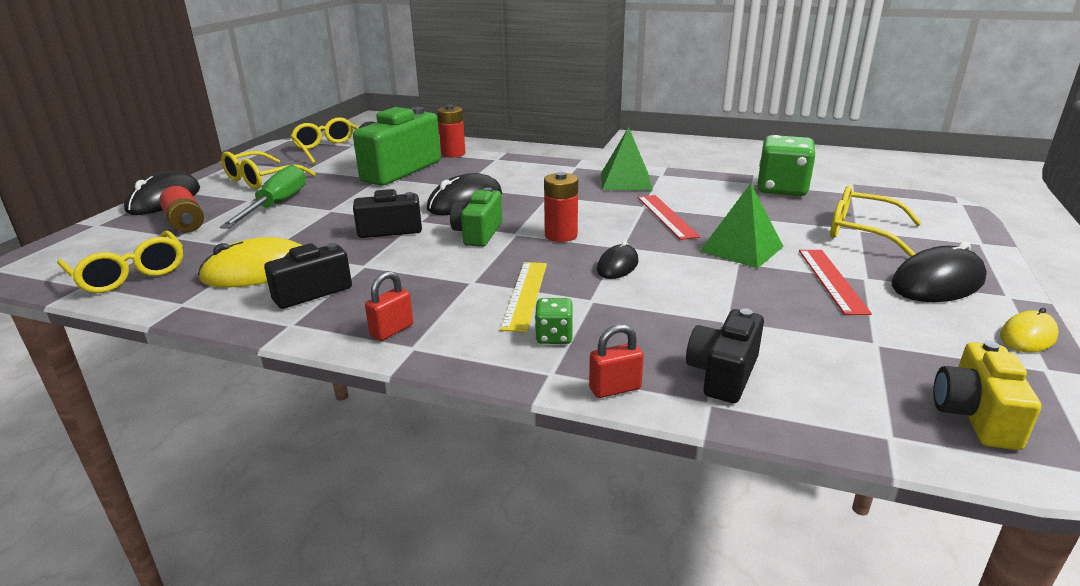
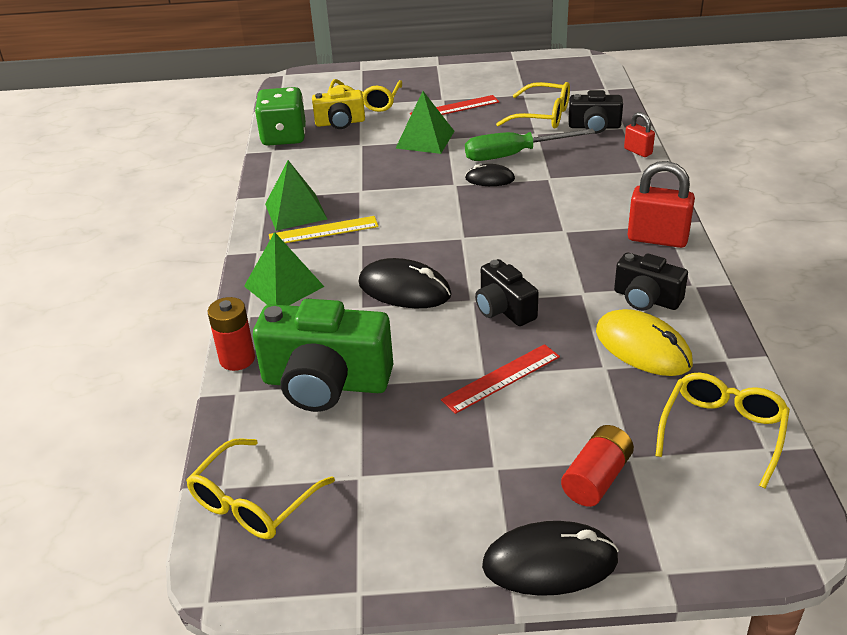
camera: 110 degrees left, 10 degrees up
green screwdriver [220,165,306,229] -> green screwdriver moved to [465,128,595,161]
yellow glasses [221,151,316,189] -> yellow glasses moved to [496,82,570,128]
red padlock [365,271,413,341] -> red padlock [628,161,695,248], size x1.80
green camera [450,187,502,247] -> none
yellow ruler [500,262,547,332] -> yellow ruler moved to [269,216,379,243]
green dice [535,298,573,344] -> none
red battery [544,172,578,242] -> none
red ruler [638,195,700,240] -> red ruler moved to [441,344,560,414]
black mouse [892,242,987,302] -> none
yellow camera [933,341,1041,450] -> yellow camera moved to [312,87,365,129]
yellow mouse [1000,308,1059,353] -> none
none -> green pyramid [244,232,324,306]

